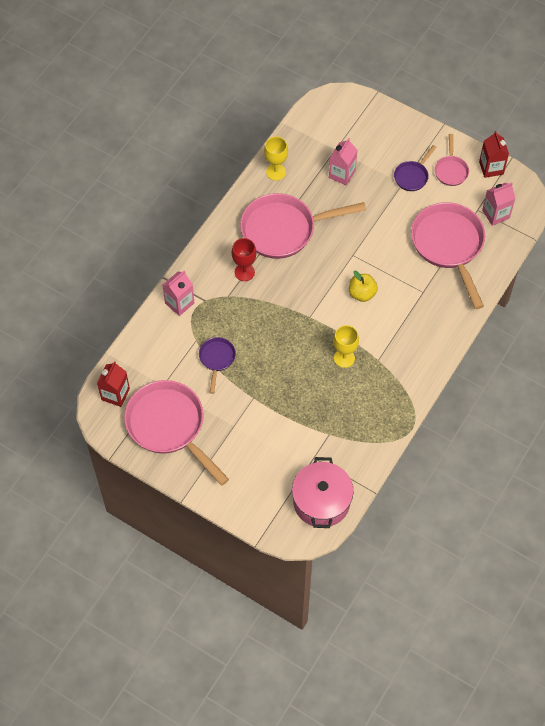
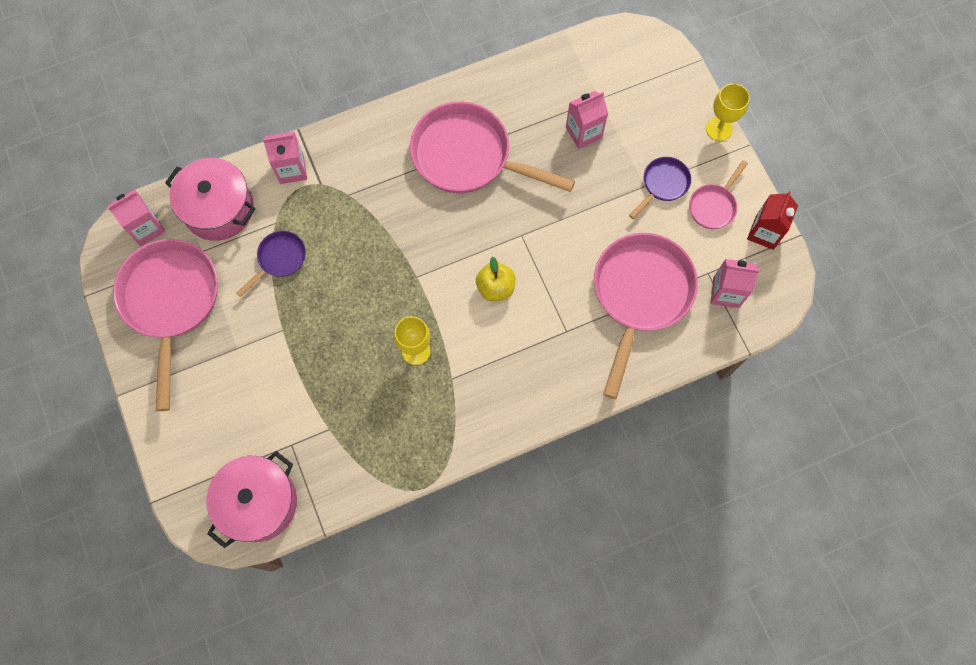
camera: 35 degrees right, 10 degrees up
red carton [97,361,130,407] -> pink carton [108,189,165,246]
red goblet [232,238,257,281] -> none
yellow goblet [264,137,288,181] -> yellow goblet moved to [706,83,750,141]
purple pan [394,145,436,191] -> purple pan turned 150 degrees clockwise [629,157,691,219]
none -> pink pot [165,158,255,241]

